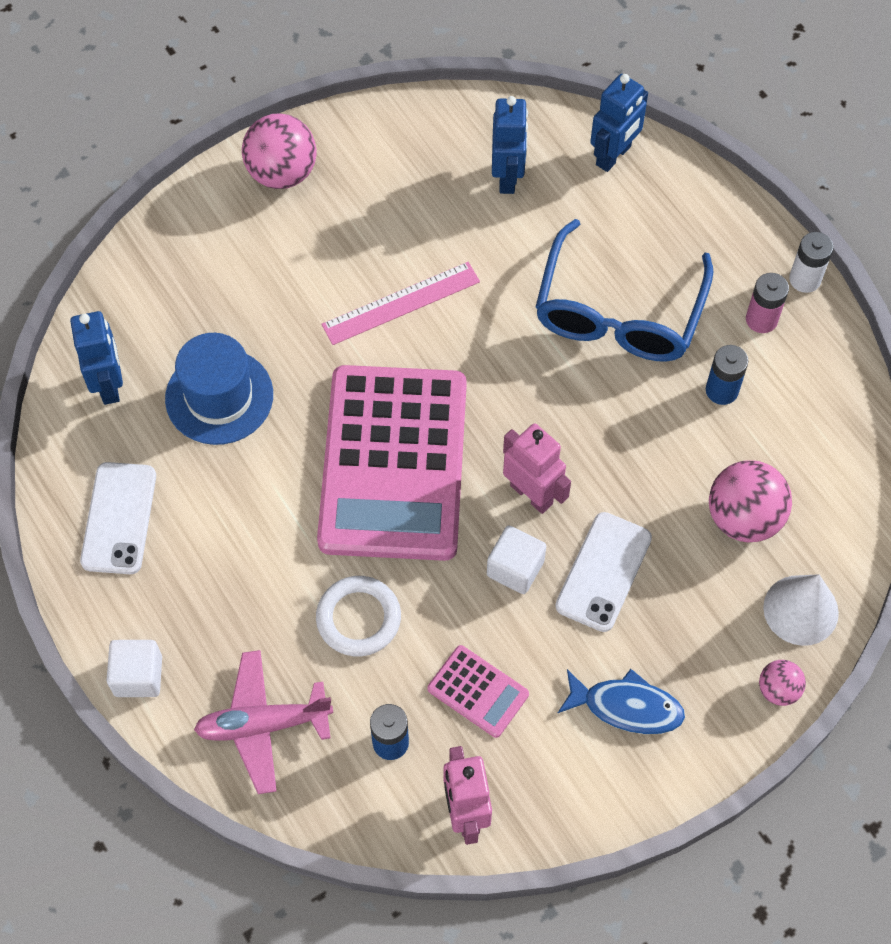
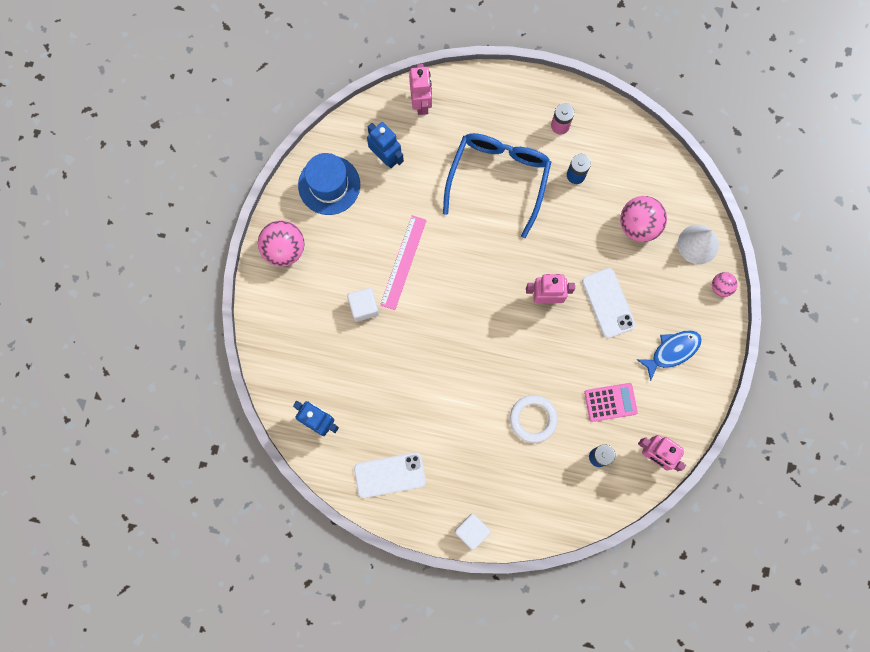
camera: 45 degrees left, 15 degrees up
white phone [80,462,156,574] -> white phone turned 60 degrees counterclockwise [354,452,426,498]
blue hat [165,333,273,445] -> blue hat moved to [298,153,360,215]
pink plane [194,650,333,794] -> none
pink calculator [317,365,467,561] -> none
white cube [487,526,546,594] -> white cube moved to [347,288,379,322]
blue glasses [536,219,713,362] -> blue glasses turned 135 degrees counterclockwise [443,133,551,238]
blue robot [590,74,648,172] -> pink robot [409,64,432,115]
white battery [789,232,833,293] -> none

